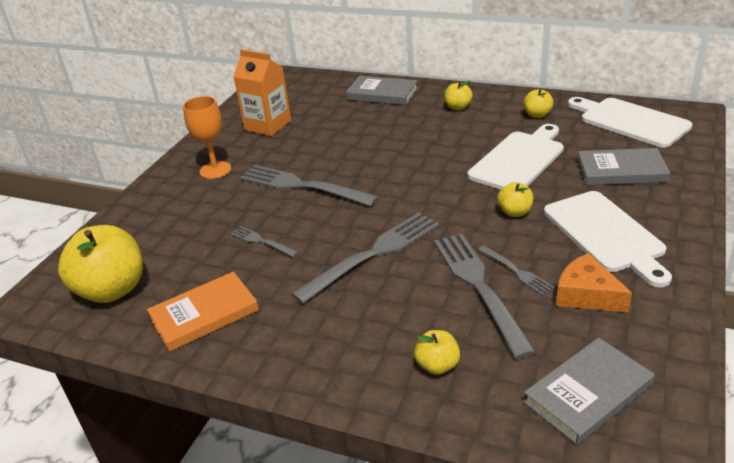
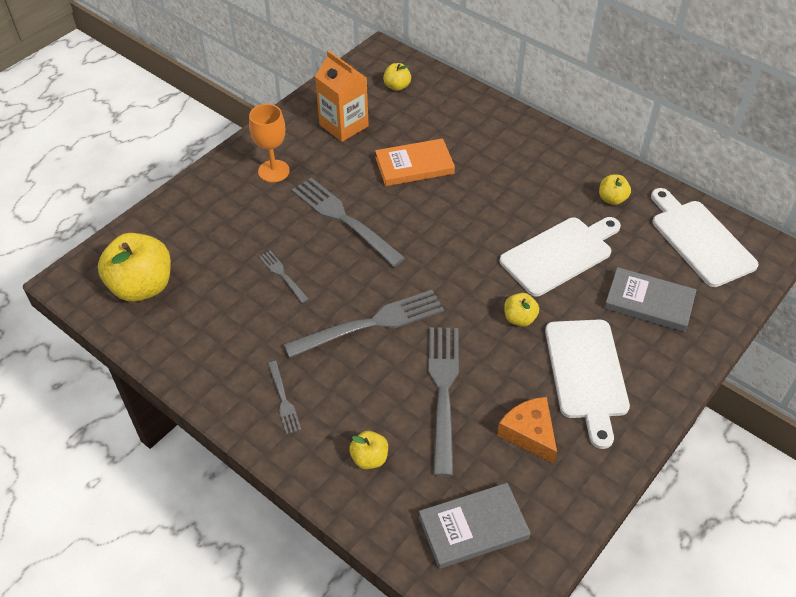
camera: 15 degrees right, 15 degrees up
orange book [147,272,259,351] -> orange book moved to [375,138,455,186]
grey book [346,76,418,105] -> none
yellow apple [444,81,473,110] -> yellow apple moved to [383,63,411,91]
grey fork [478,245,554,295] -> grey fork moved to [268,361,301,434]

